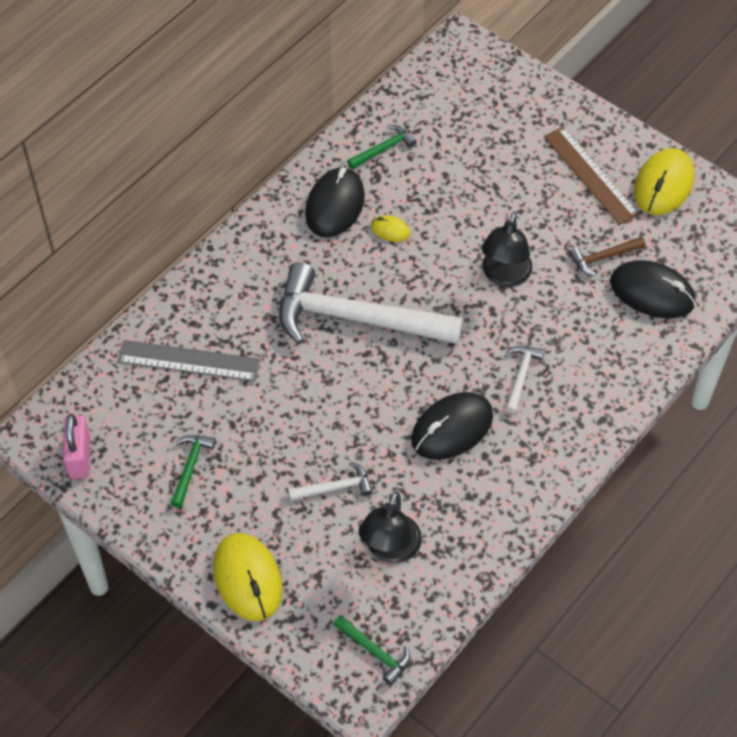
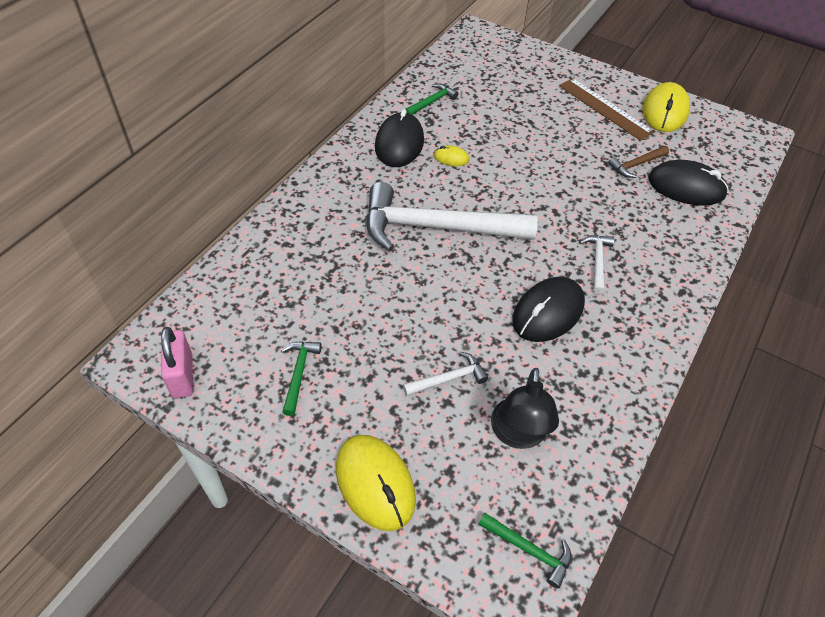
camera: 10 degrees left, 5 degrees down
grey ruler [118,340,261,381] -> none
black lamp [482,212,532,287] -> none

